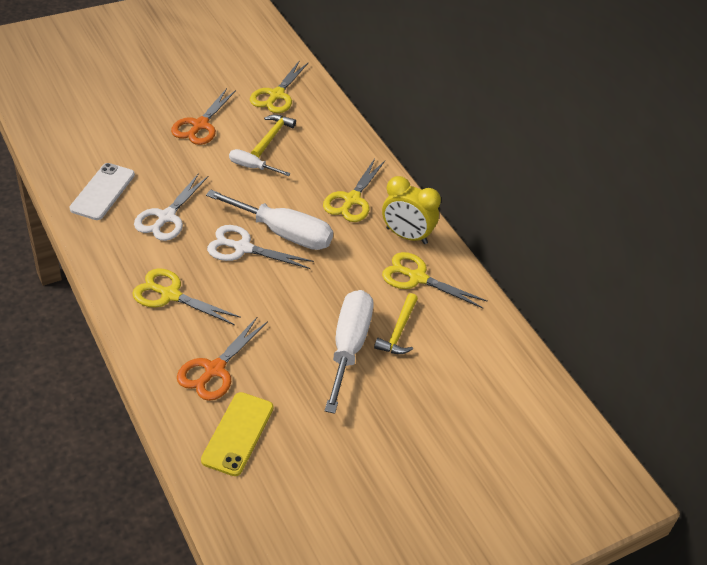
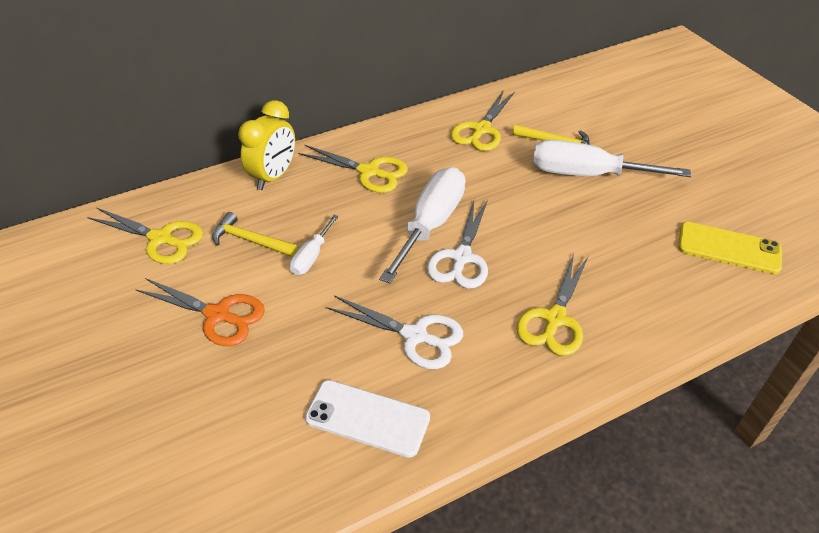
camera: 85 degrees left, 0 degrees up
orange scissors [177,316,268,401] -> none
yellow clock [382,176,441,244] -> yellow clock moved to [238,100,295,190]

